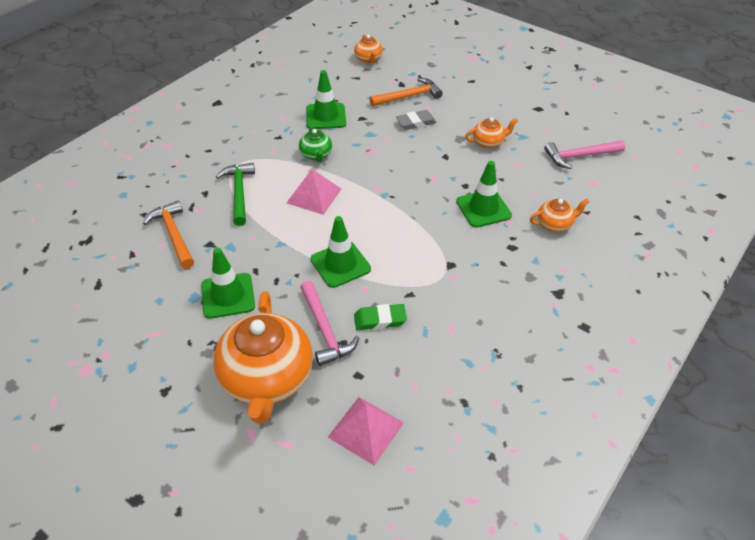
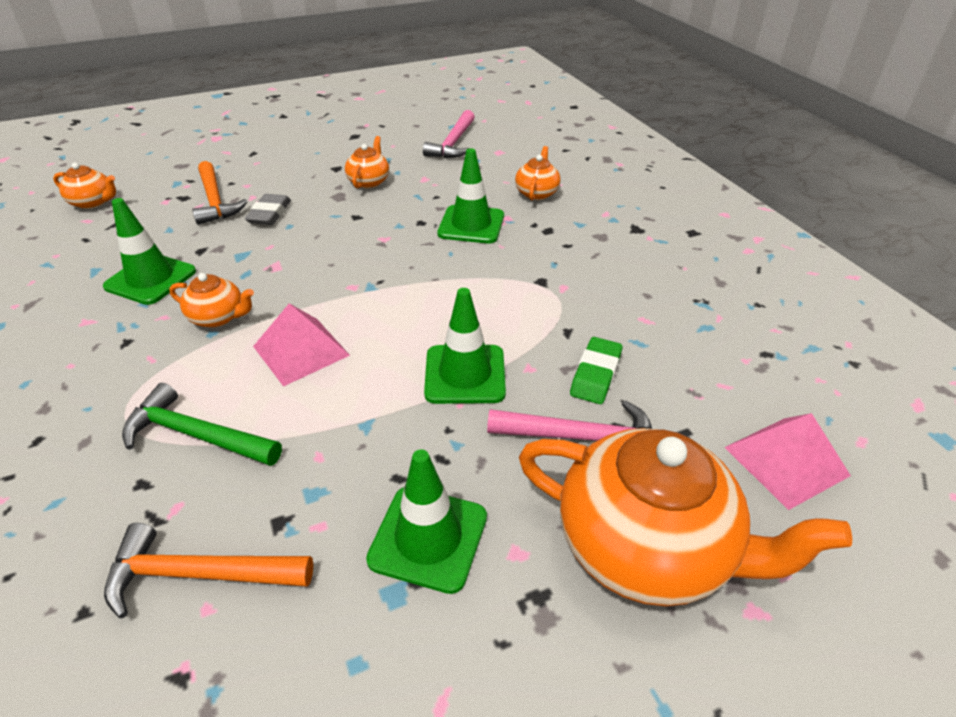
camera: 60 degrees left, 5 degrees down
green teapot [299,126,332,162] -> orange teapot [169,273,254,328]
orange hammer [370,78,443,107] -> orange hammer turned 150 degrees clockwise [192,161,248,225]

